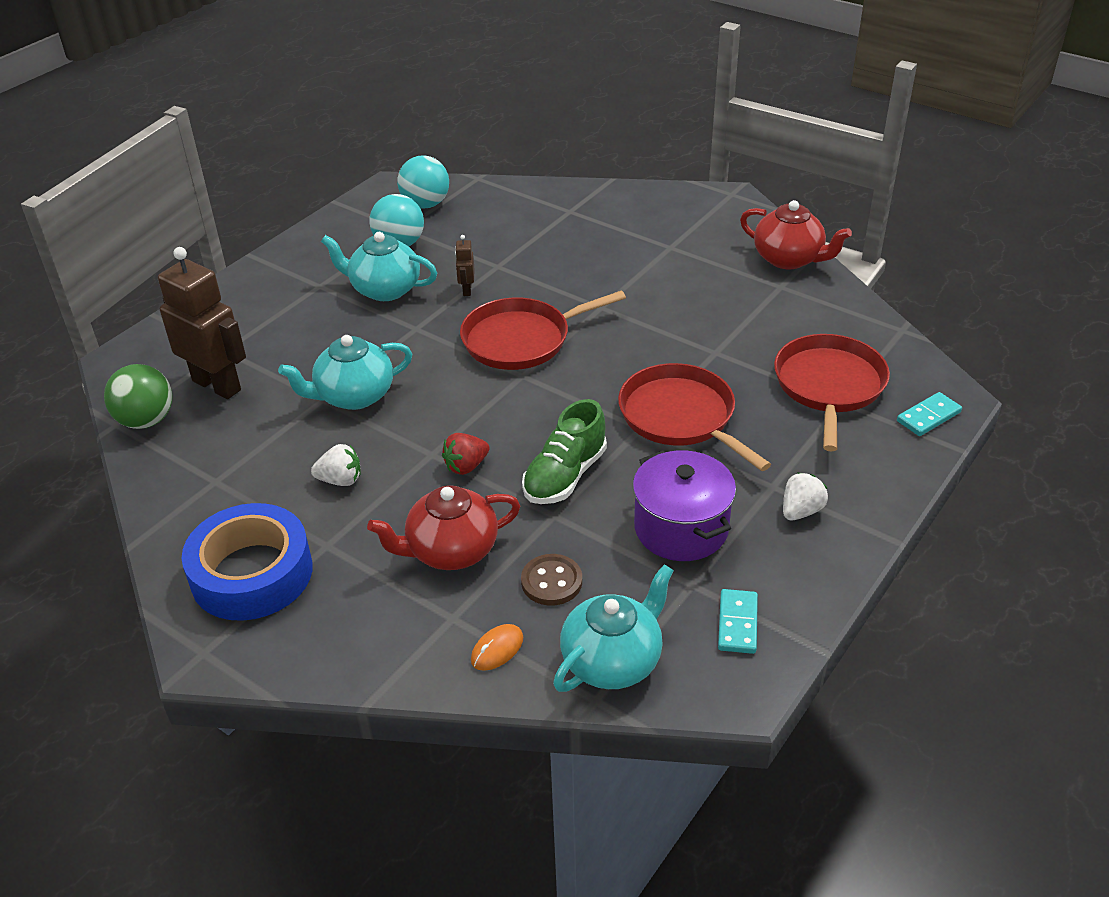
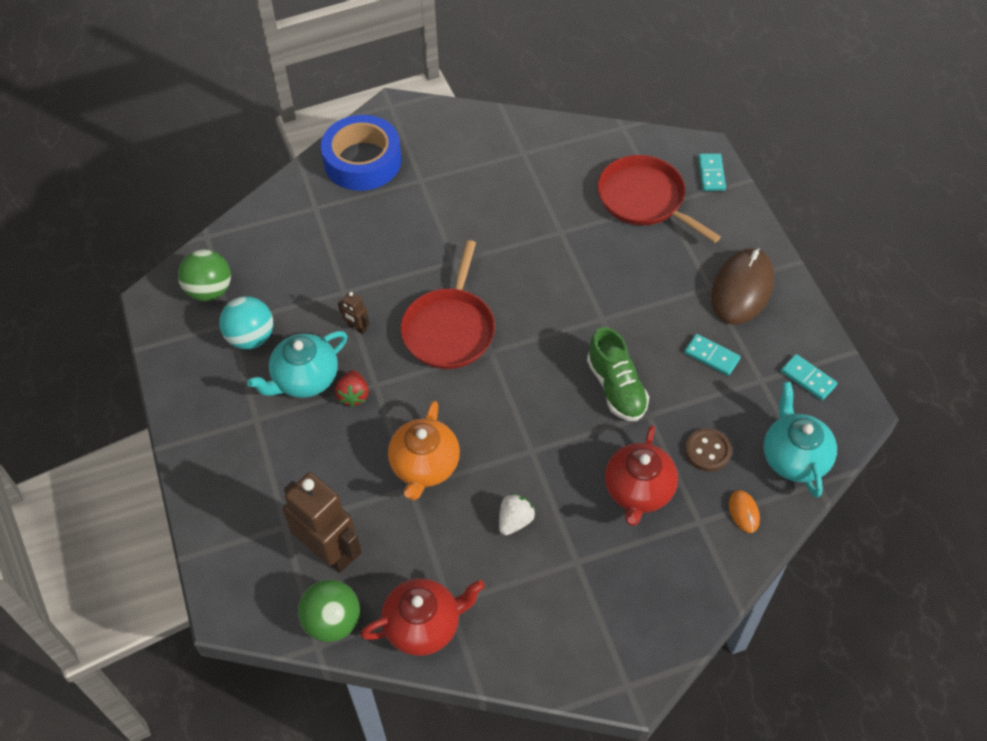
camera: 55 degrees left, 15 degrees up
brown robot [158,247,246,399] -> brown robot turned 60 degrees clockwise [283,472,362,573]
blue tape [182,503,313,621] -> blue tape moved to [321,115,402,191]
turquoise teapot [278,335,412,410] -> orange teapot [388,401,460,500]
turquoise ball [397,155,449,209] -> green ball [178,249,231,301]
red strawberry [442,433,490,475] -> red strawberry moved to [335,370,369,407]
red pan [618,363,771,471] -> none
purple pot [633,450,736,561] -> turquoise domino [684,334,740,376]
red teapot [740,200,852,269] -> red teapot moved to [360,578,485,656]
white strawberry [783,472,828,520] -> brown mouse [711,248,774,325]

